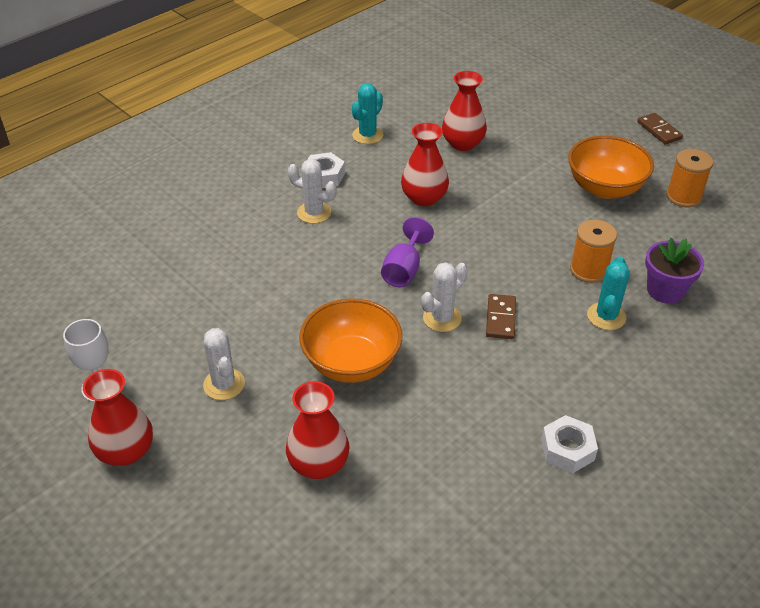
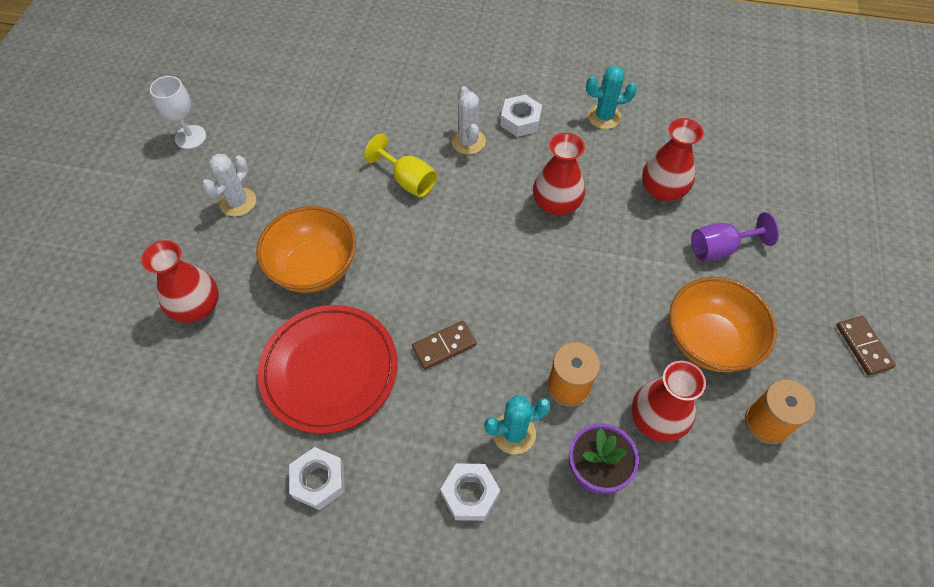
camera: 55 degrees right, 15 degrees up
red vase [83,369,153,466] -> red vase moved to [632,361,706,442]
purple goblet [381,217,434,288] -> purple goblet moved to [691,212,779,261]
white cactus [421,262,468,332] -> none
brown domino [637,113,683,144] -> brown domino turned 45 degrees counterclockwise [836,316,896,376]
none -> red plate [258,305,398,434]
none -> yellow goblet [364,134,437,197]
none -> white nut [441,464,500,521]

